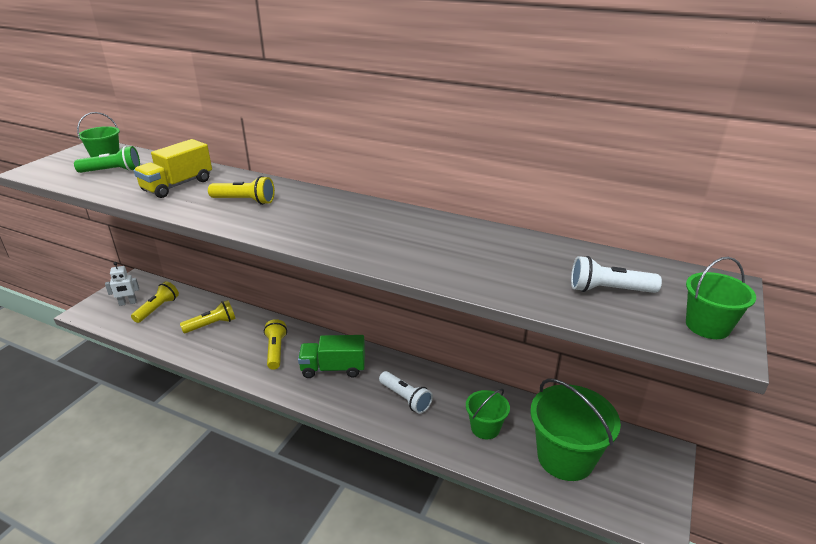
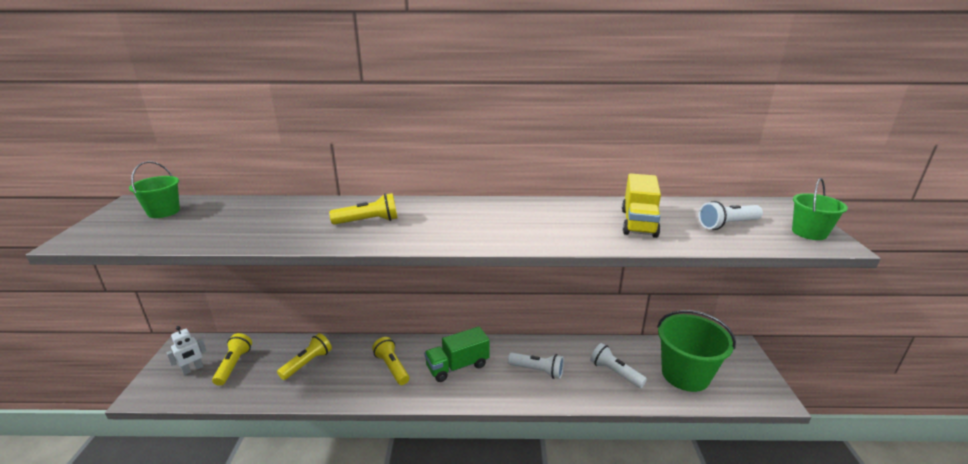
camera: 25 degrees left, 5 degrees down
green flashlight [74,146,140,173] -> none
yellow truck [134,139,212,198] -> yellow truck moved to [622,173,661,238]
green bucket [466,389,510,439] -> white flashlight [590,343,647,388]

